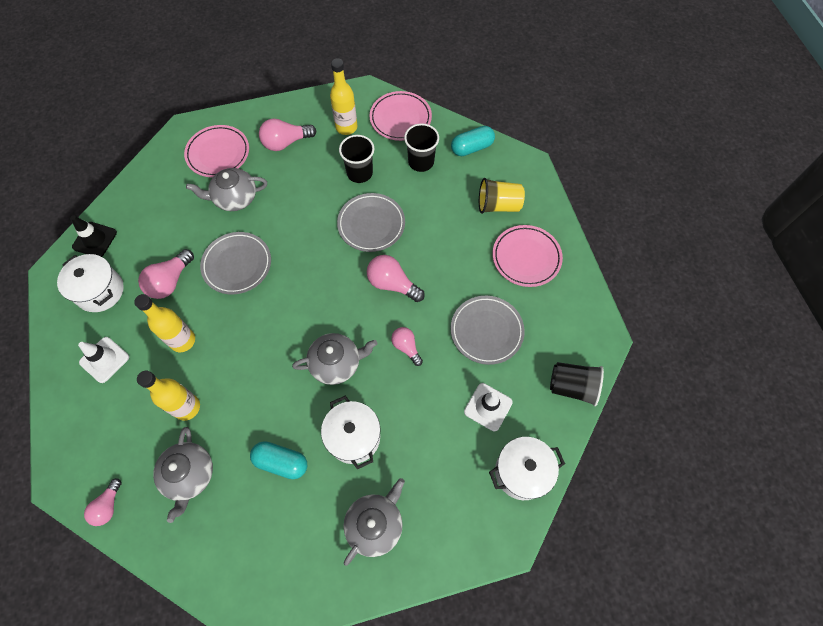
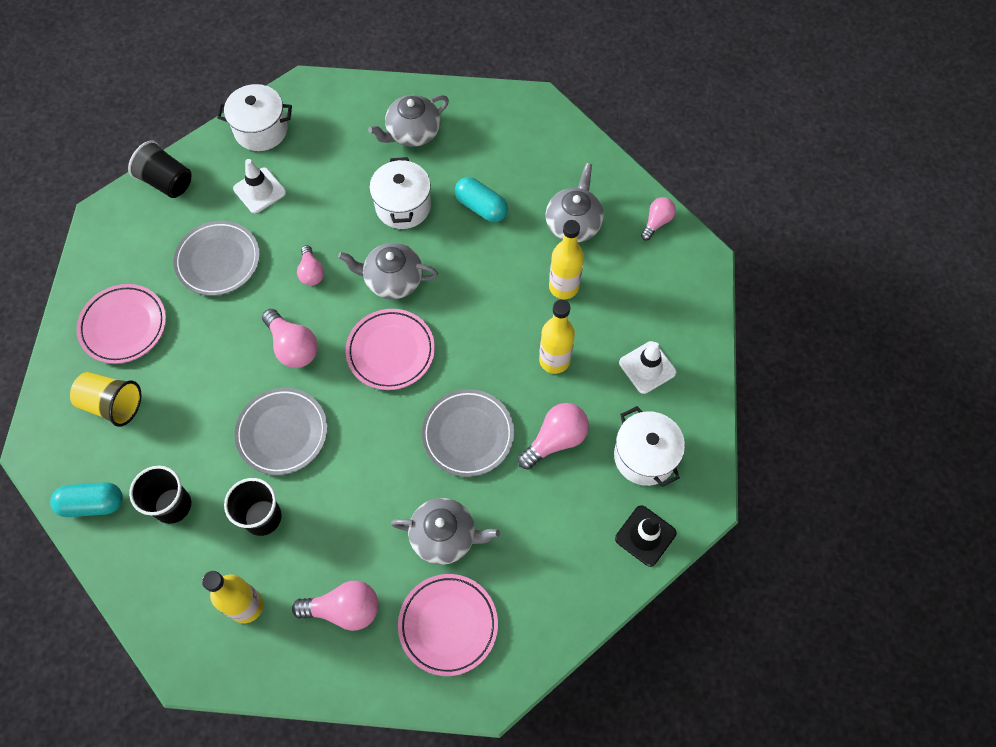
camera: 160 degrees left, 0 degrees up
pink plate [370,91,432,141] -> pink plate moved to [346,309,435,390]

